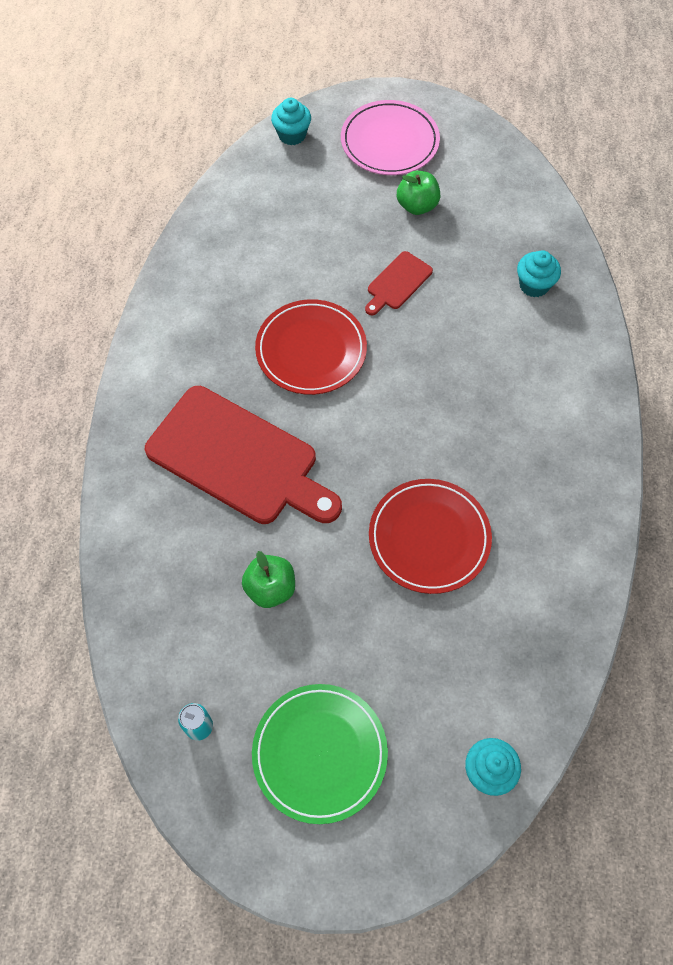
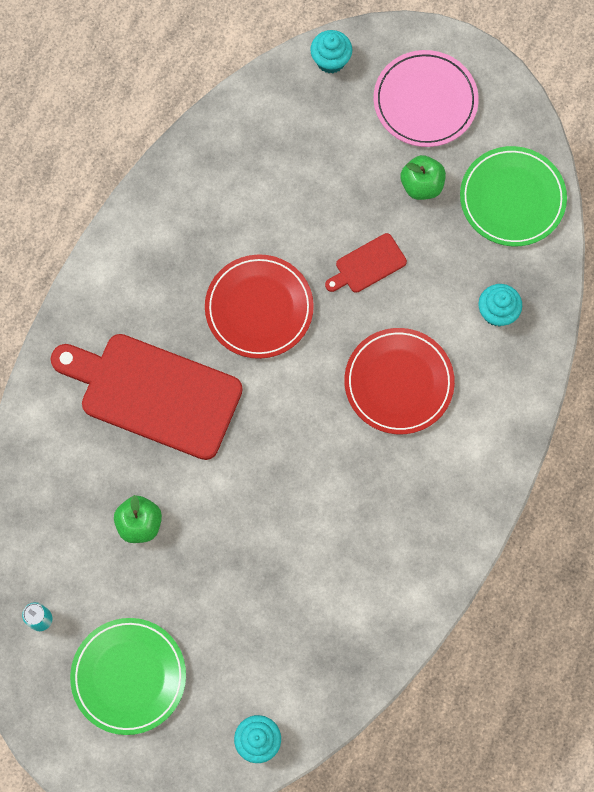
camera: 20 degrees right, 10 degrees up
red cutting board [145,386,342,524] -> red cutting board turned 150 degrees clockwise [51,334,243,460]
red plate [369,479,492,594] -> red plate moved to [344,328,455,434]
none -> green plate [460,146,567,246]

